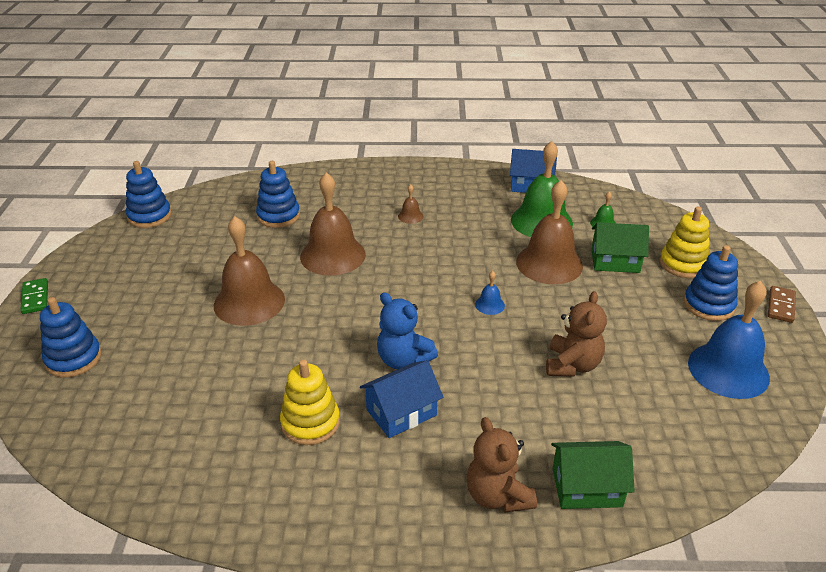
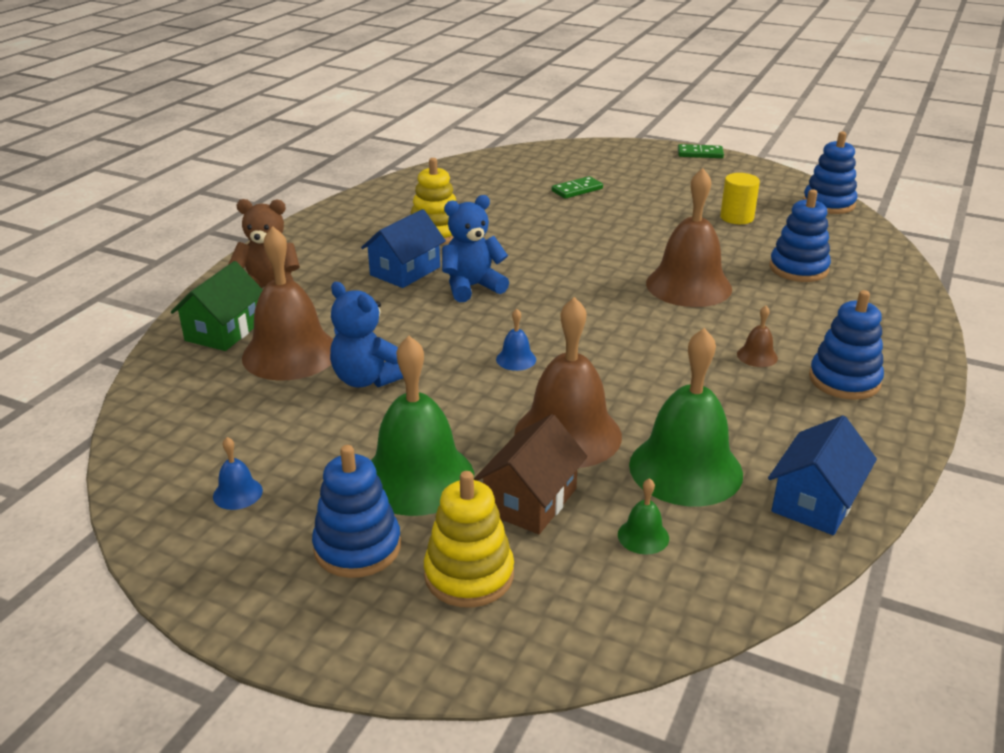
camera: 115 degrees right, 5 degrees down
blue stacking toy [40,297,101,378] -> blue stacking toy moved to [809,290,884,400]
brown bell [214,216,285,326] -> brown bell moved to [242,226,333,380]
blue house [360,360,443,438] -> blue house turned 45 degrees clockwise [361,209,446,288]
brown teddy bear [546,291,607,377] -> blue teddy bear [330,282,403,387]
green house [591,222,649,273] -> brown house [474,414,588,534]
blue bell [688,281,770,399] -> blue bell [213,437,263,510], size x0.42
brown domino [768,286,796,323] -> none
none -> green bell [371,336,474,516]
none -> green domino [552,176,603,199]
none -> yellow cylinder [720,173,760,224]

